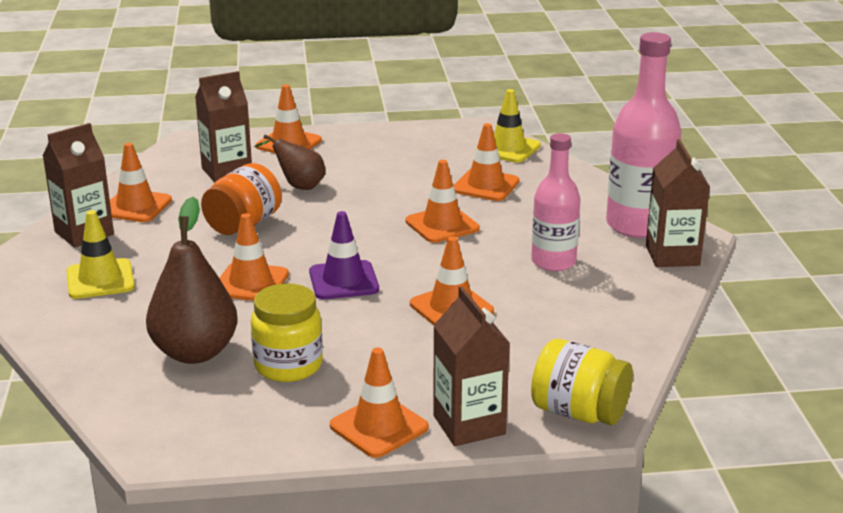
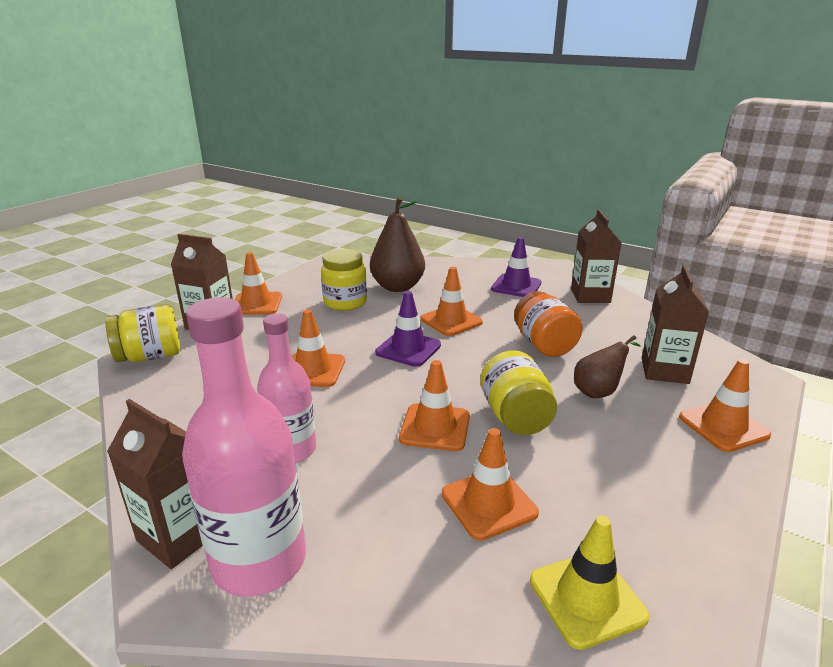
camera: 130 degrees right, 0 degrees up
yellow traffic cone [66,210,135,299] -> purple traffic cone [491,237,541,297]
orange traffic cone [110,143,172,222] -> none
none -> yellow jar [480,350,557,435]

